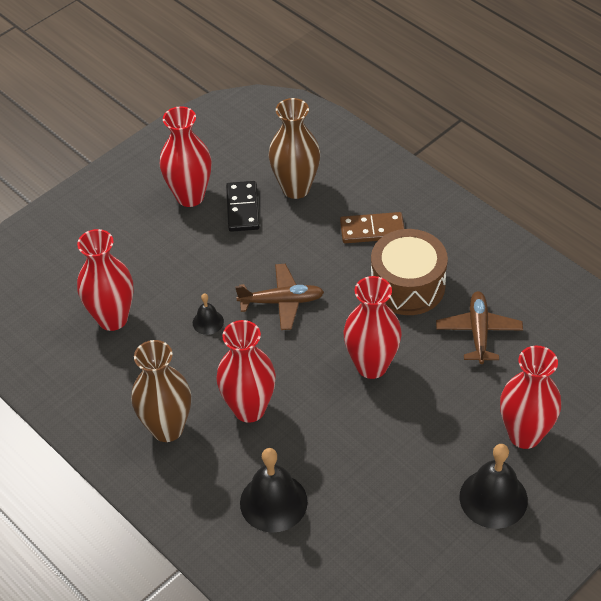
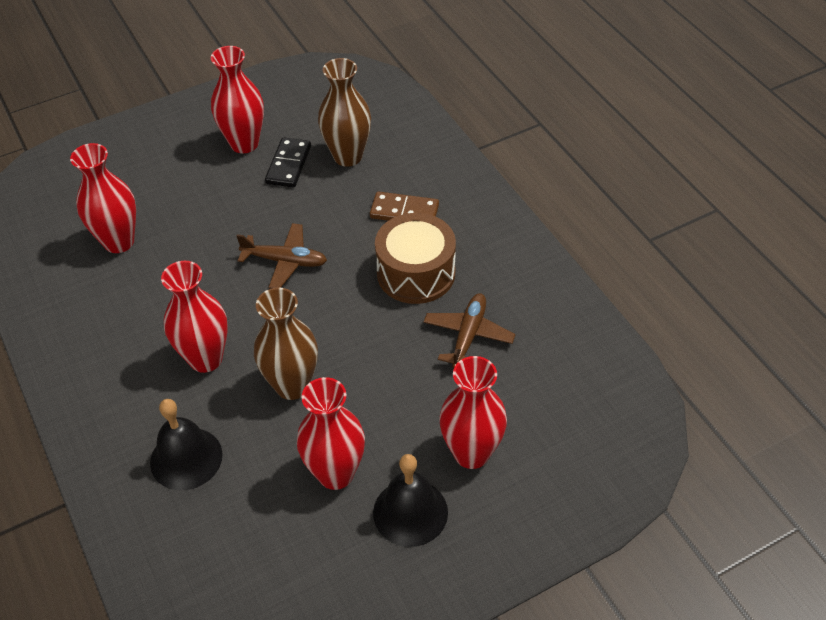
camera: 15 degrees right, 0 degrees up
brown vase [131,340,191,442] -> brown vase moved to [254,287,318,400]
black bell [193,293,224,335] -> none
red vase [343,276,402,379] -> red vase moved to [297,377,365,490]

